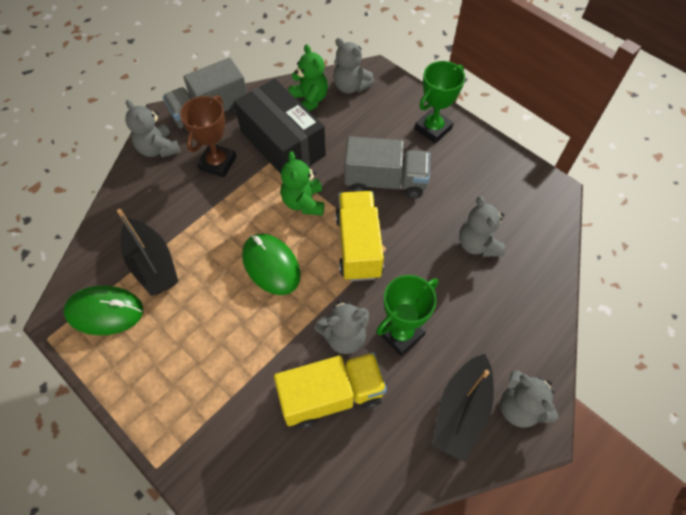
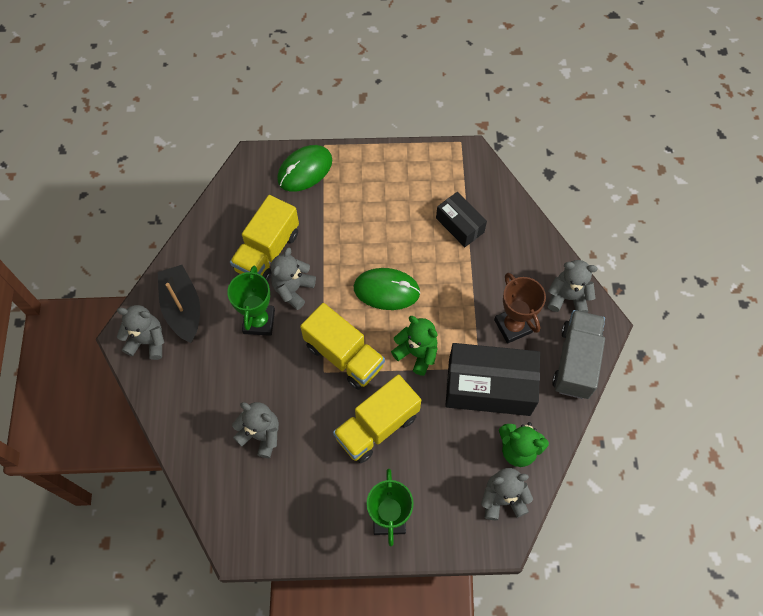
camera: 135 degrees right, 5 degrees up
green mouse [63,286,143,335] -> green mouse moved to [277,145,332,192]
black boat [117,209,178,296] -> black box [436,192,487,247]
grey truck [344,136,430,199] -> yellow truck [333,374,421,463]

